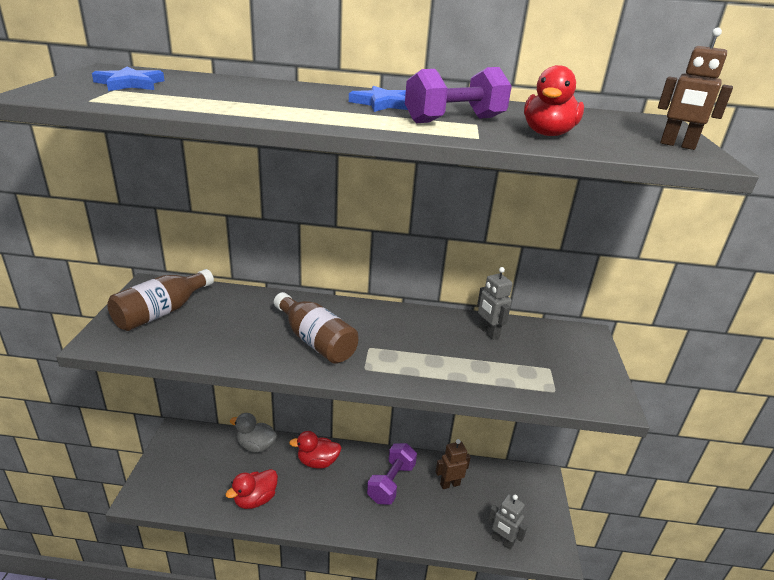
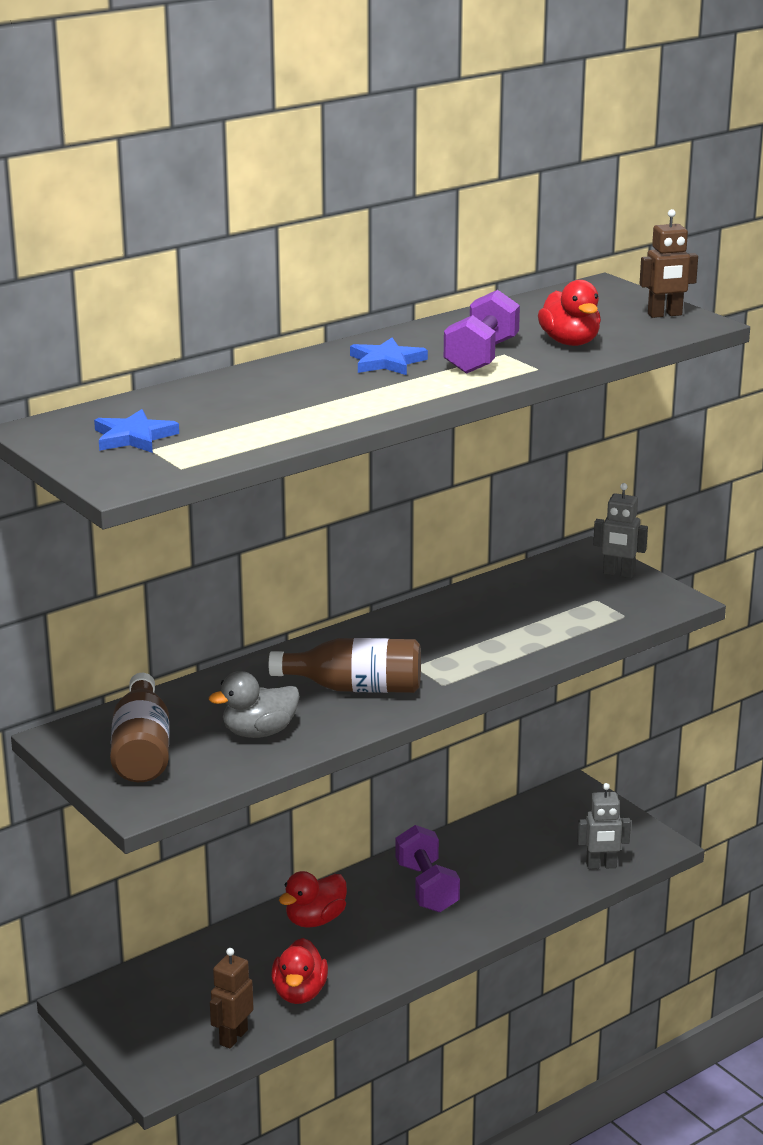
camera: 40 degrees left, 5 degrees down
grey duck [230,413,277,453] -> grey duck moved to [209,671,300,738]
brown robot [435,439,471,489] -> brown robot moved to [210,948,254,1049]
grey robot [477,267,513,340] -> grey robot moved to [593,483,648,578]

